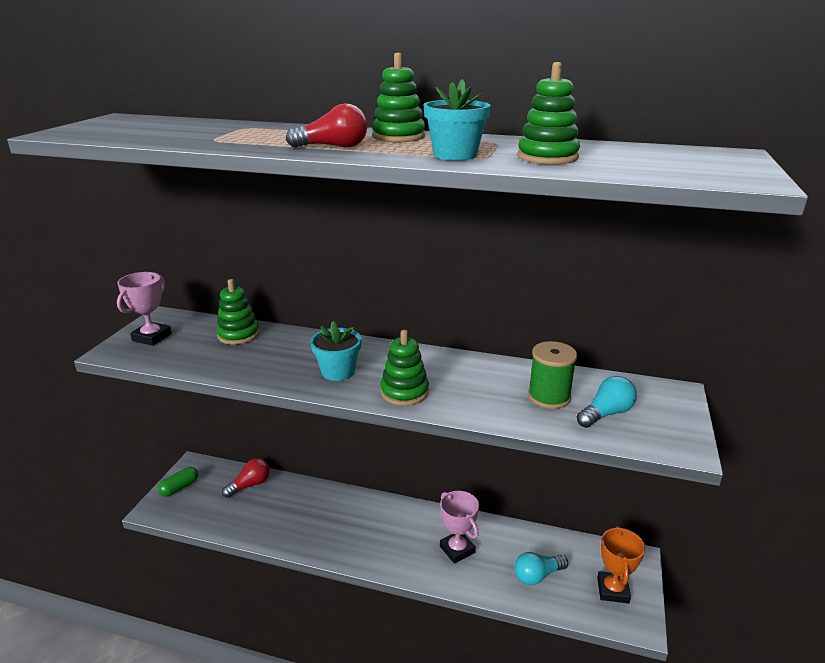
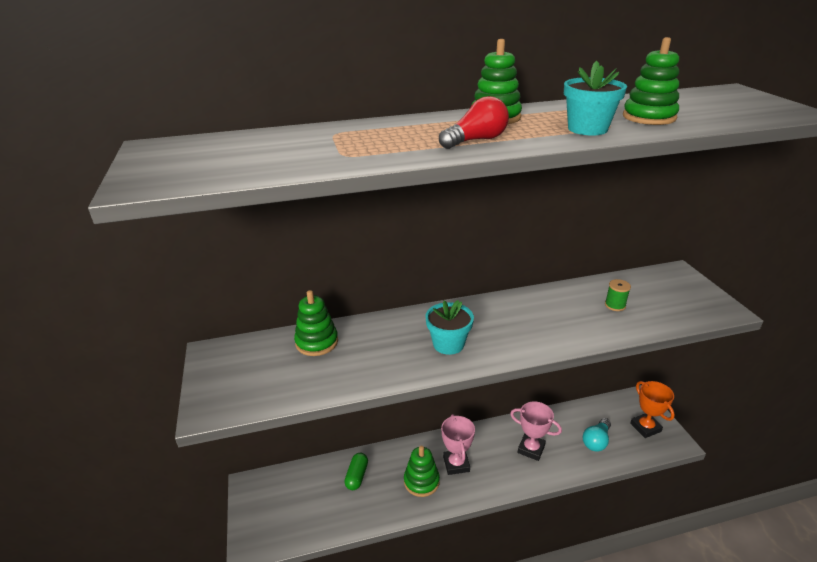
camera: 30 degrees left, 5 degrees up
pink trophy [117,272,172,346] -> pink trophy moved to [441,414,475,475]
green capsule [158,467,198,497] -> green capsule moved to [345,453,368,490]
red light bulb [222,458,270,498] -> none
green stacking toy [380,330,429,406] -> green stacking toy moved to [404,446,440,497]
green spool [528,341,577,409] -> green spool [605,279,631,311], size x0.59
turquoise light bulb [577,376,637,428] -> none

